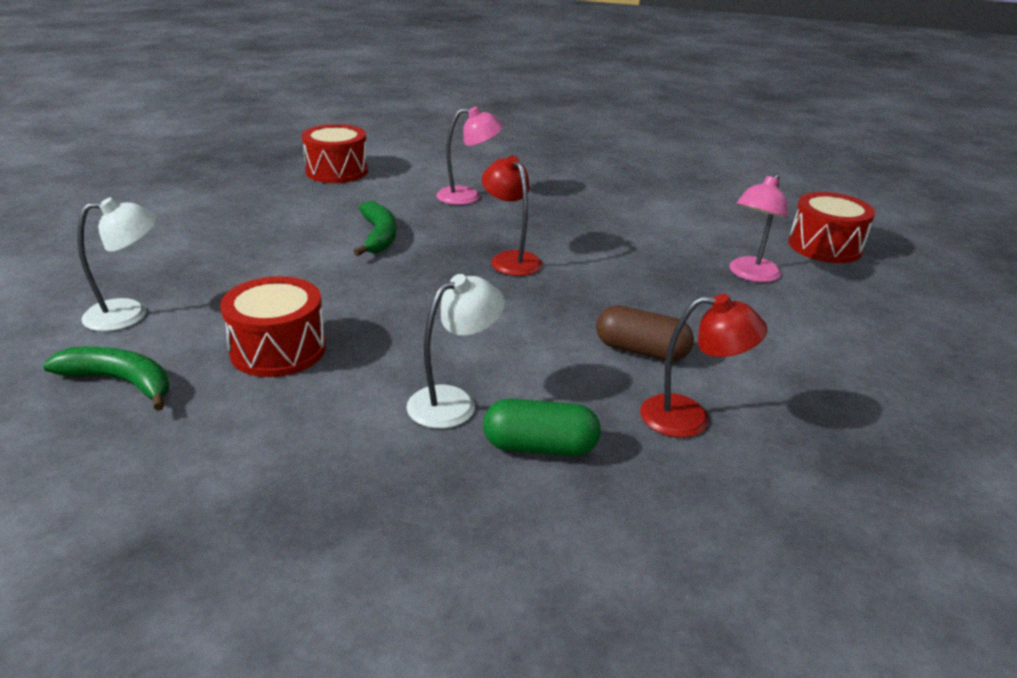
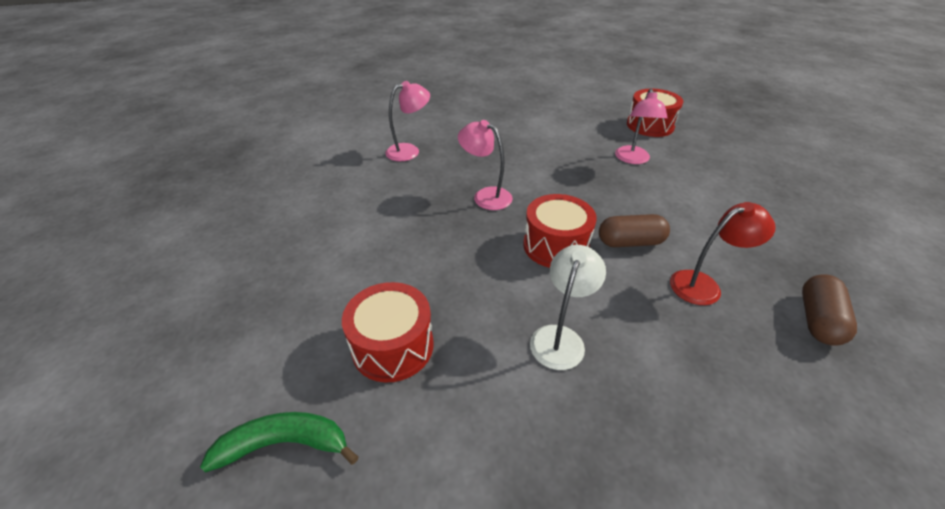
camera: 25 degrees left, 10 degrees up
white lamp [77,197,157,331] -> none
red drum [302,124,368,183] -> red drum moved to [523,194,597,268]
green banana [353,201,397,256] -> none
red lamp [482,155,542,276] -> pink lamp [458,120,513,210]
green capsule [483,399,601,456] -> none
none -> brown capsule [802,274,857,346]

